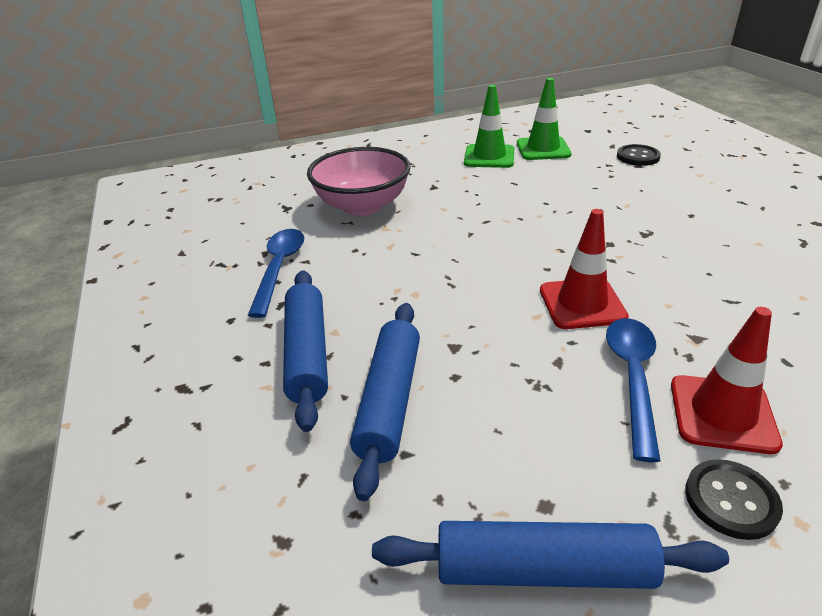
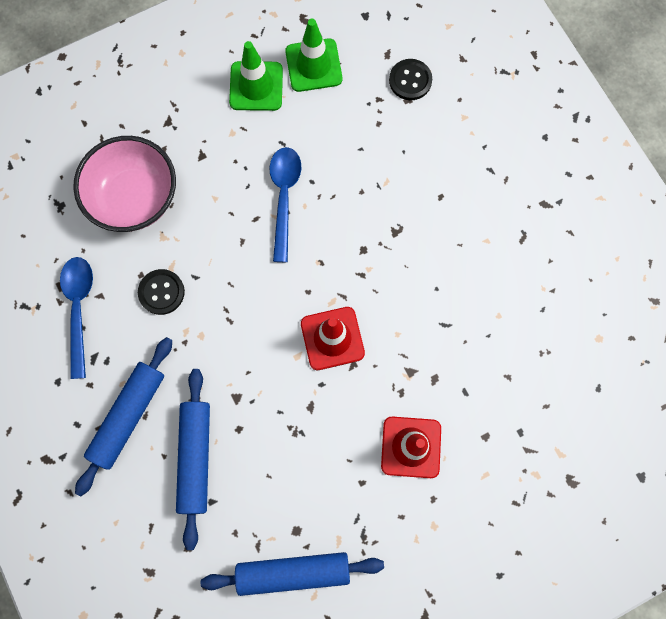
camera: 10 degrees left, 40 degrees up
blue rolling pin [283,270,328,432] -> blue rolling pin turned 45 degrees clockwise [75,337,172,496]
blue spoon [606,318,660,462] -> blue spoon moved to [269,147,302,262]
black button [685,459,783,540] -> black button moved to [138,269,185,315]

